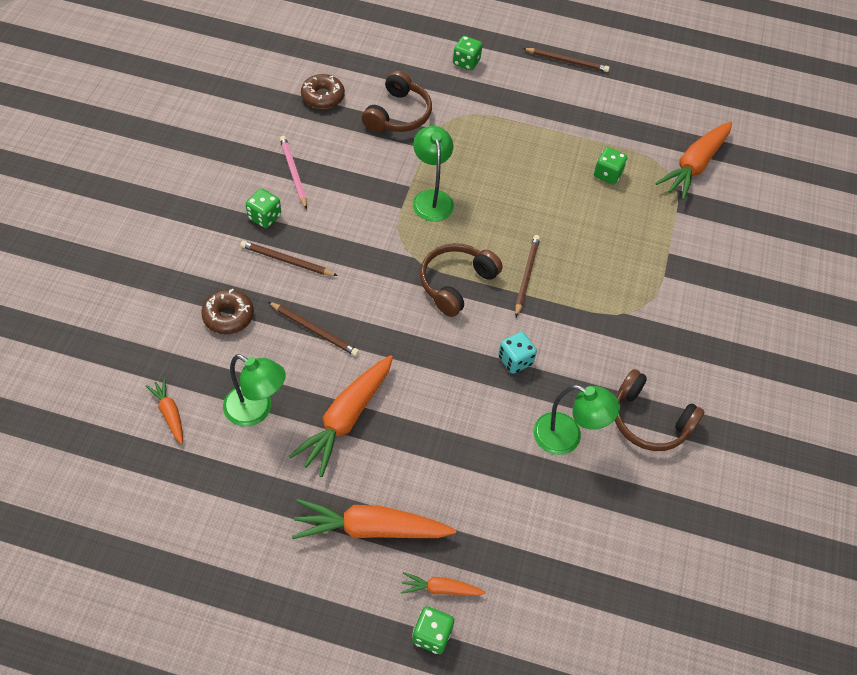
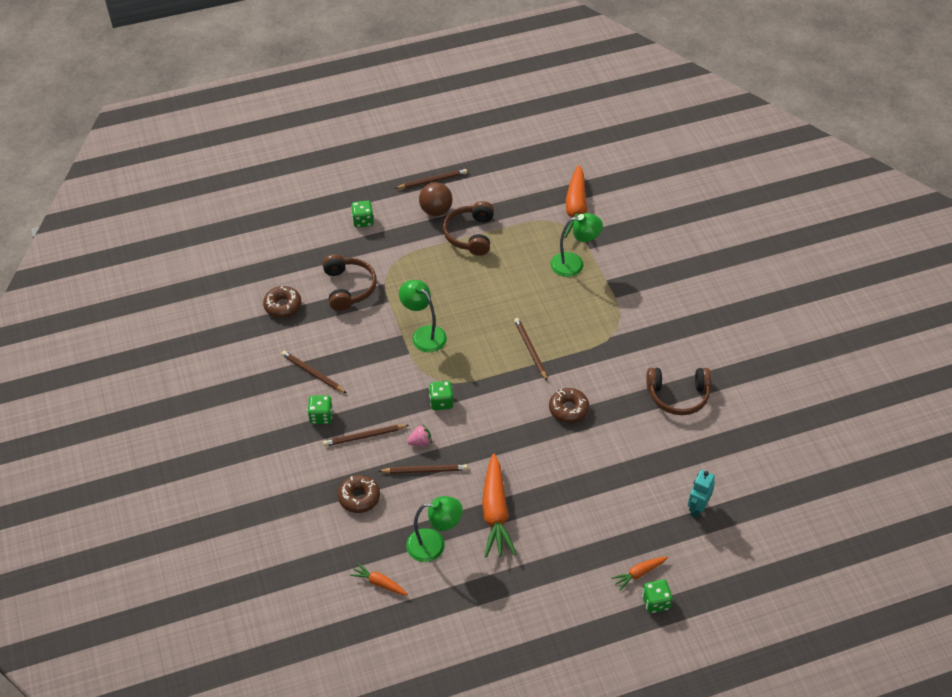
camera: 30 degrees left, 5 degrees down
pink pencil [280,136,307,209] -> brown pencil [281,351,346,393]
orange carrot [292,499,456,539] -> none
brown headphones [420,243,503,317] -> brown headphones moved to [443,201,494,256]
turquoise dice [498,332,537,374] -> brown donut [549,388,589,423]
green lamp [533,385,620,455] -> green lamp moved to [551,213,603,277]
green dice [594,147,627,184] -> green dice moved to [429,381,454,410]
none -> pink strawberry [407,424,431,446]
none -> brown ball [419,182,453,216]
none -> turquoise robot [688,470,715,518]

